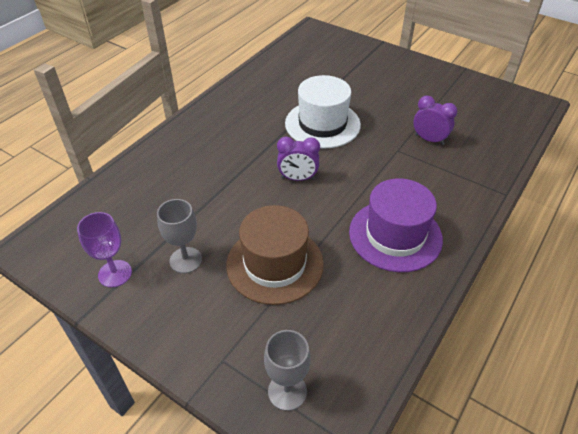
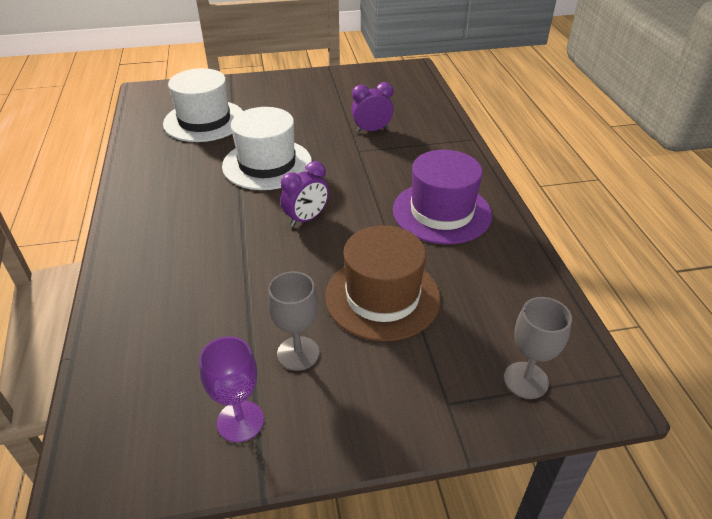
camera: 45 degrees left, 5 degrees down
none -> white hat [163,68,243,142]

